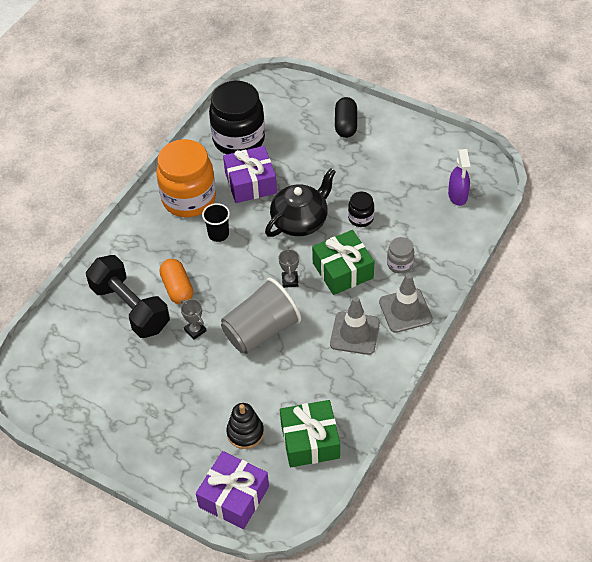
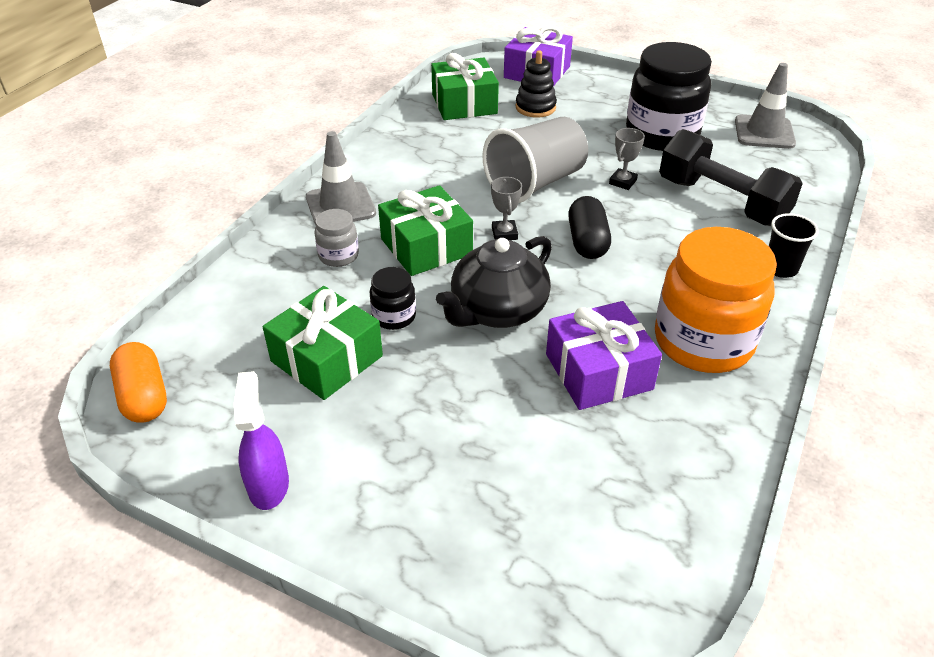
camera: 175 degrees right, 10 degrees down
orange capsule [160,259,193,304] -> orange capsule moved to [110,342,167,423]
grey trophy [181,299,206,340] -> grey trophy turned 75 degrees clockwise [609,128,645,190]
black cup [202,203,230,242] -> black cup moved to [769,213,819,278]
black jar [209,81,265,155] -> black jar moved to [626,42,712,151]
grey traffic cone [330,296,380,355] -> grey traffic cone moved to [735,63,796,149]
black capsule [335,97,357,138] -> black capsule moved to [568,196,611,259]
purple spray bottle [448,149,471,206] -> purple spray bottle moved to [234,371,289,510]
none -> green gift [263,286,383,400]

